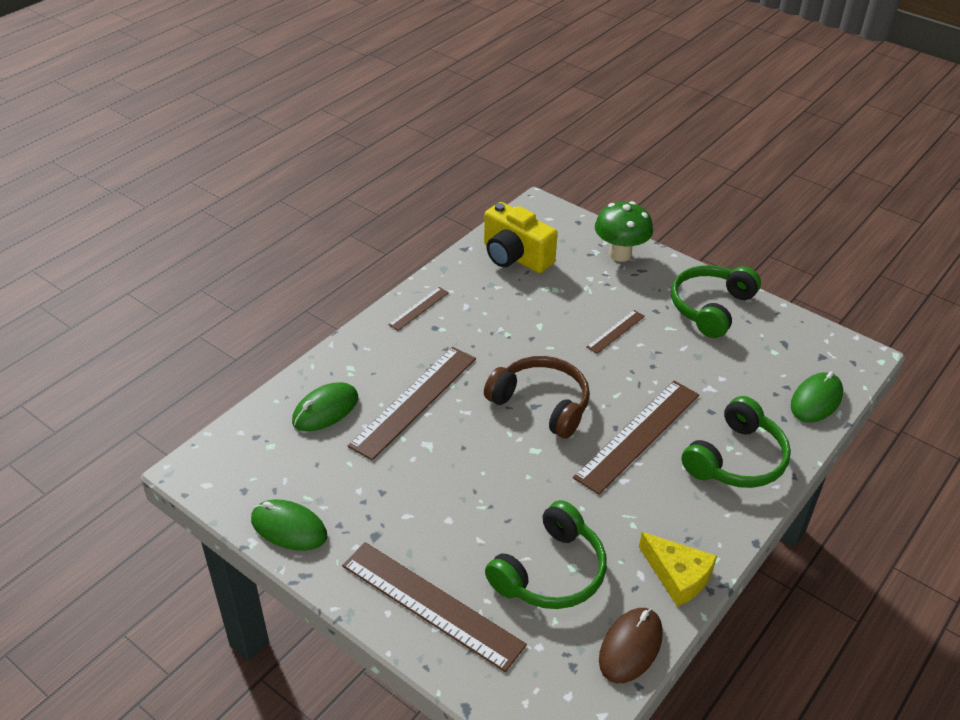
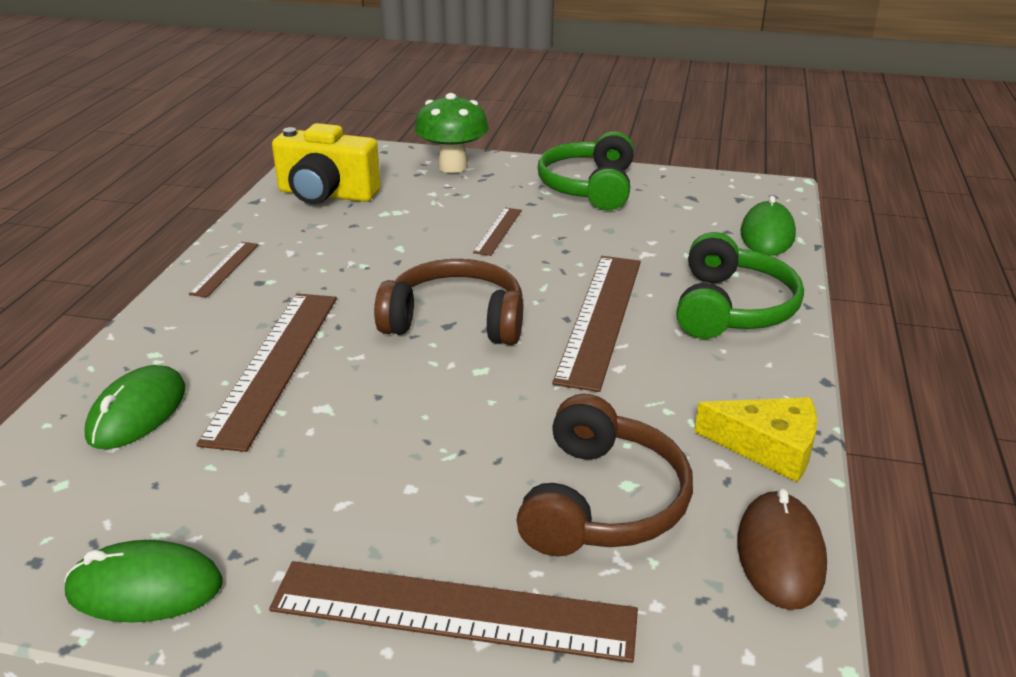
camera: 25 degrees left, 10 degrees down
green headphones [485,500,607,609] -> brown headphones [516,394,693,556]

